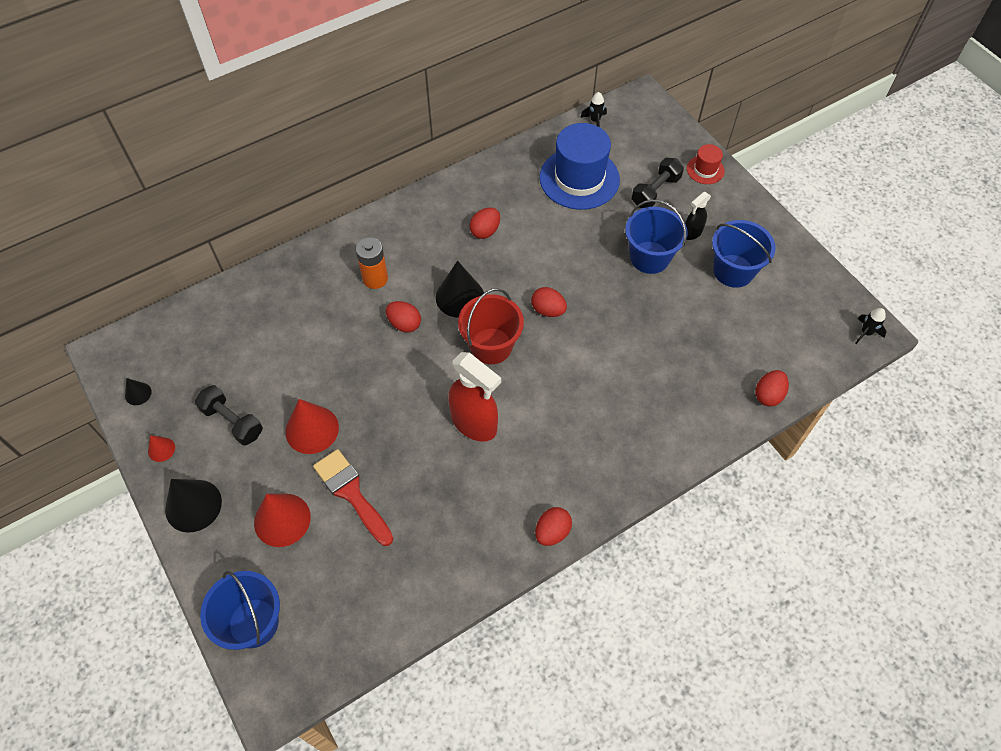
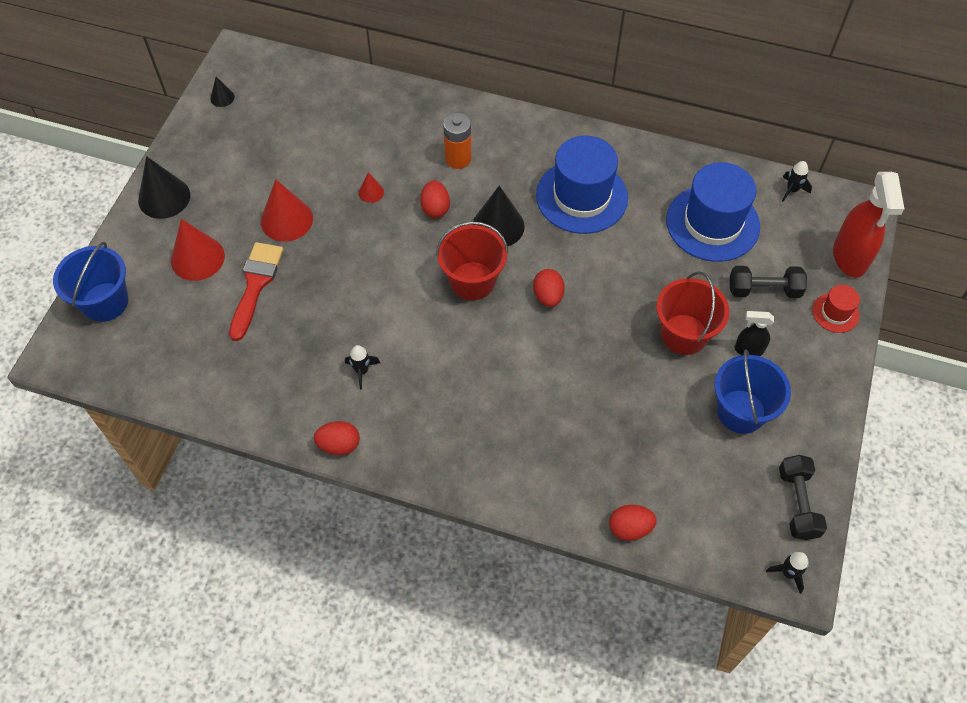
camera: 50 degrees right, 0 degrees up
red cone [148,435,175,462] -> red cone moved to [358,173,384,203]
black dumbbell [195,385,263,445] -> black dumbbell moved to [779,455,827,540]
red spray bottle [448,352,501,442] -> red spray bottle moved to [833,172,904,278]
red egg [470,208,500,239] -> blue hat [536,136,628,234]
blue bucket [625,199,688,274] -> red bucket [656,272,730,355]
none -> black rocket [345,345,380,389]

